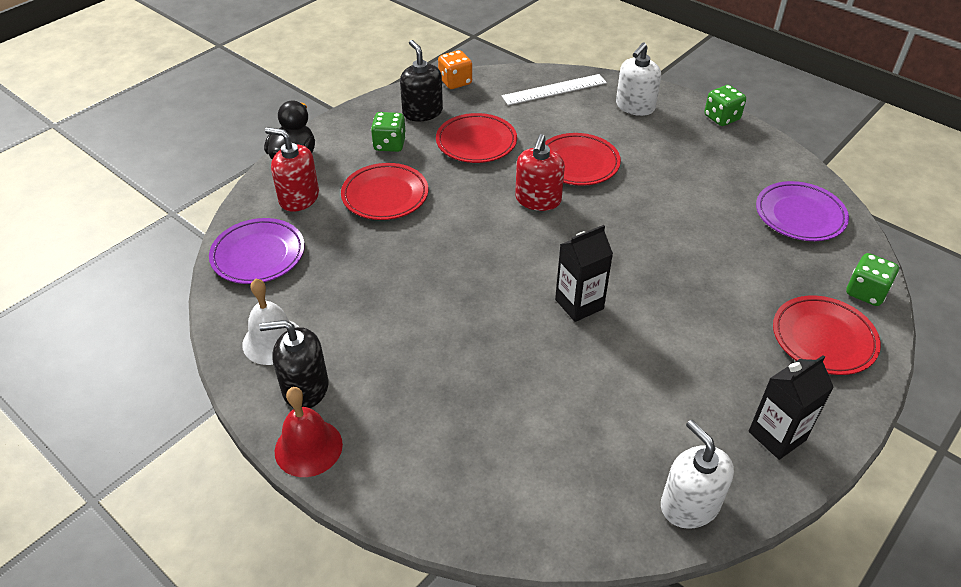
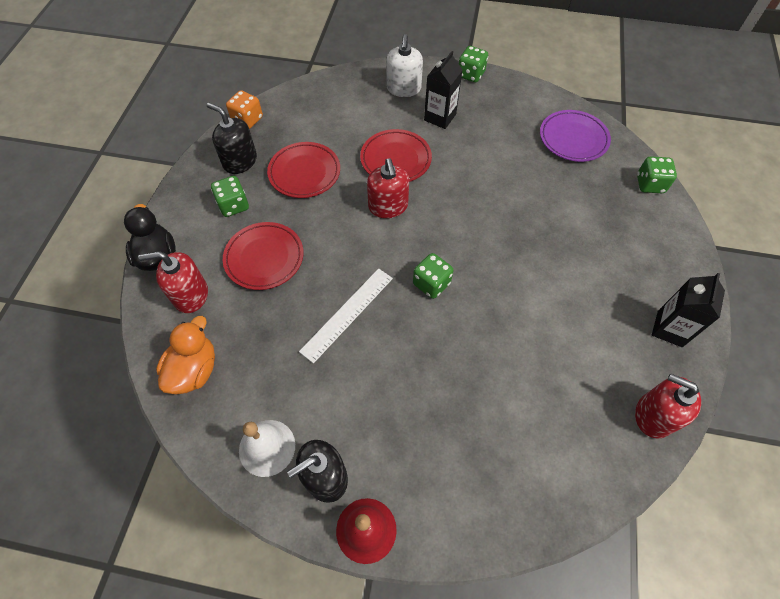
camera: 30 degrees left, 15 degrees up
purple plate [209,218,305,284] -> orange duck [156,316,215,394]
white ruler [502,74,607,105] -> white ruler moved to [299,268,393,364]
black carton [555,225,613,322] -> black carton moved to [424,51,462,129]
white soap dispenser [661,420,734,529] -> red soap dispenser [635,373,701,439]
red plate [773,295,881,375] -> none
none -> green dice [413,253,453,299]

